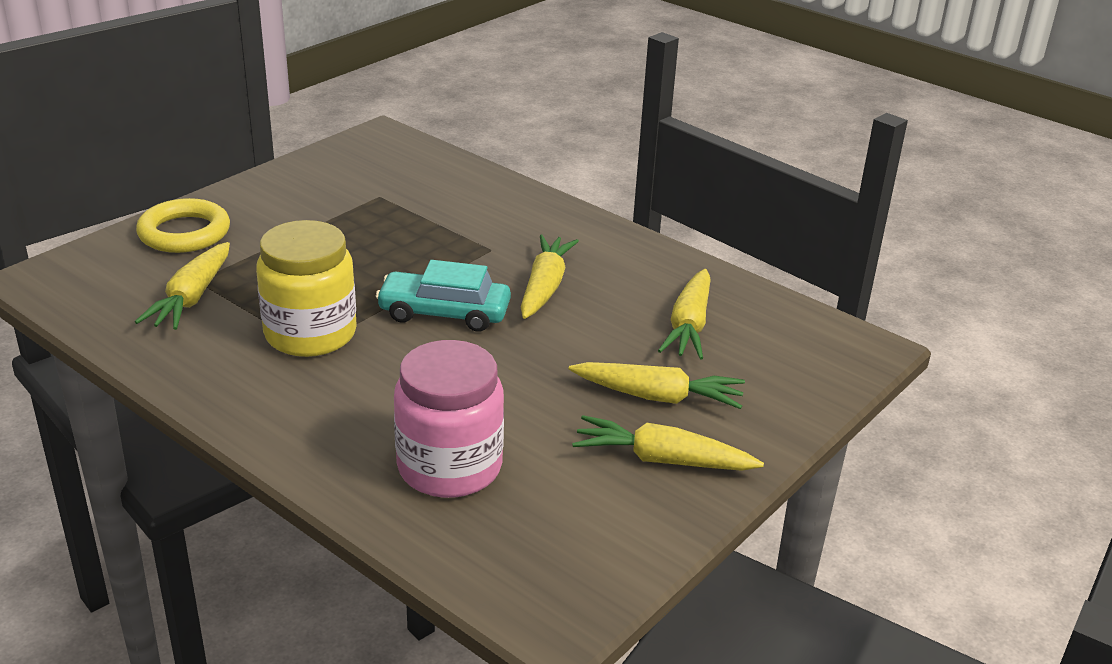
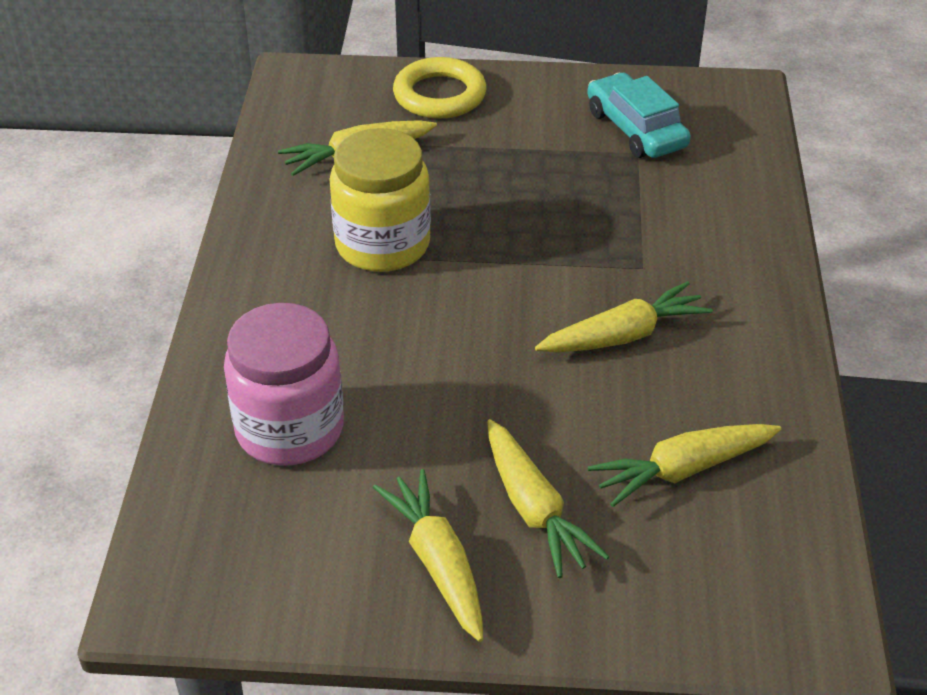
camera: 55 degrees right, 10 degrees up
turquoise car [376,260,511,332] -> turquoise car moved to [587,73,691,158]

